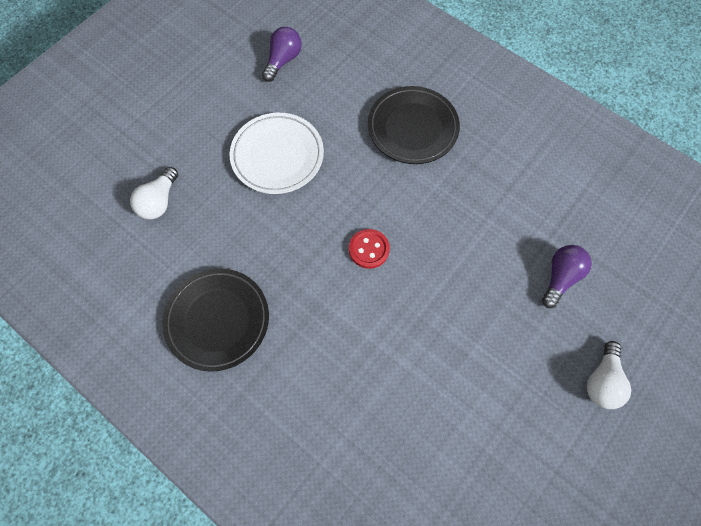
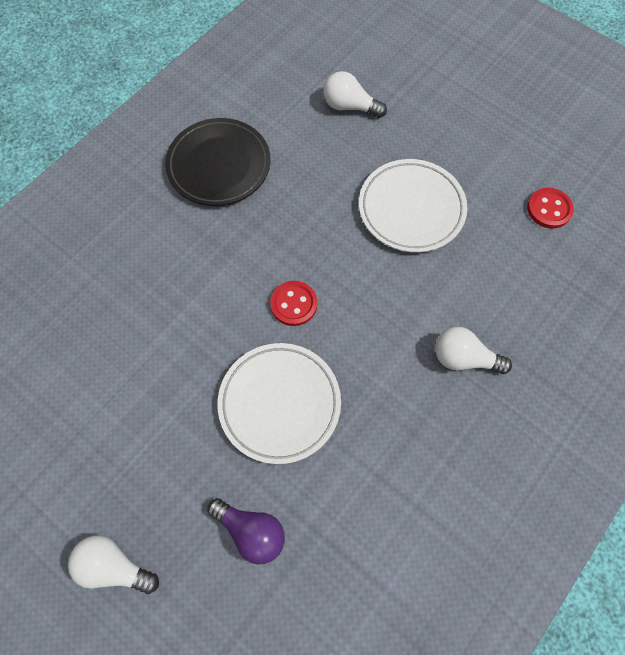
camera: 90 degrees right, 0 degrees up
purple light bulb [262,27,302,82] -> red button [527,188,574,229]
black plate [368,86,460,164] -> white light bulb [435,327,512,374]
none -> white plate [217,343,341,464]

